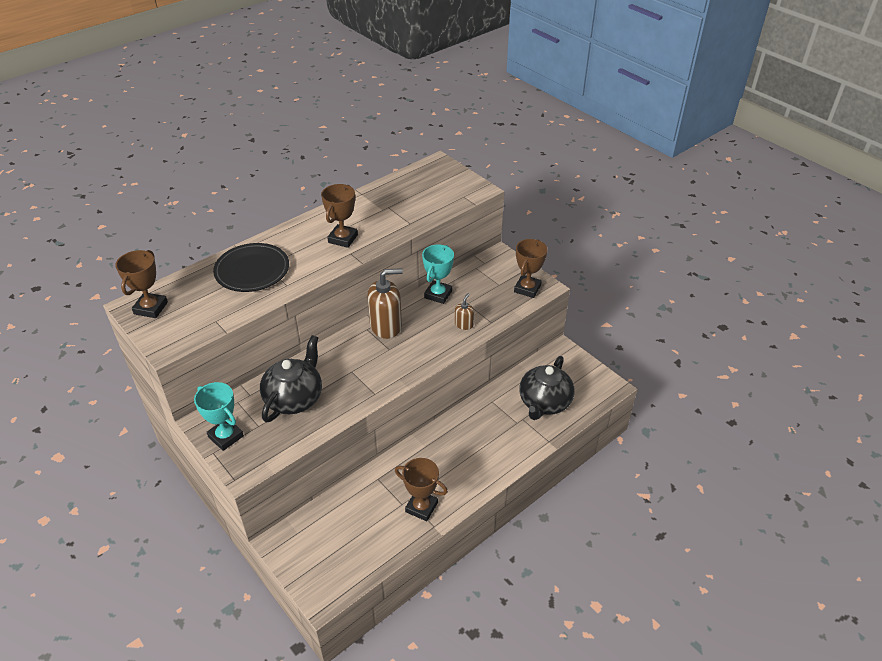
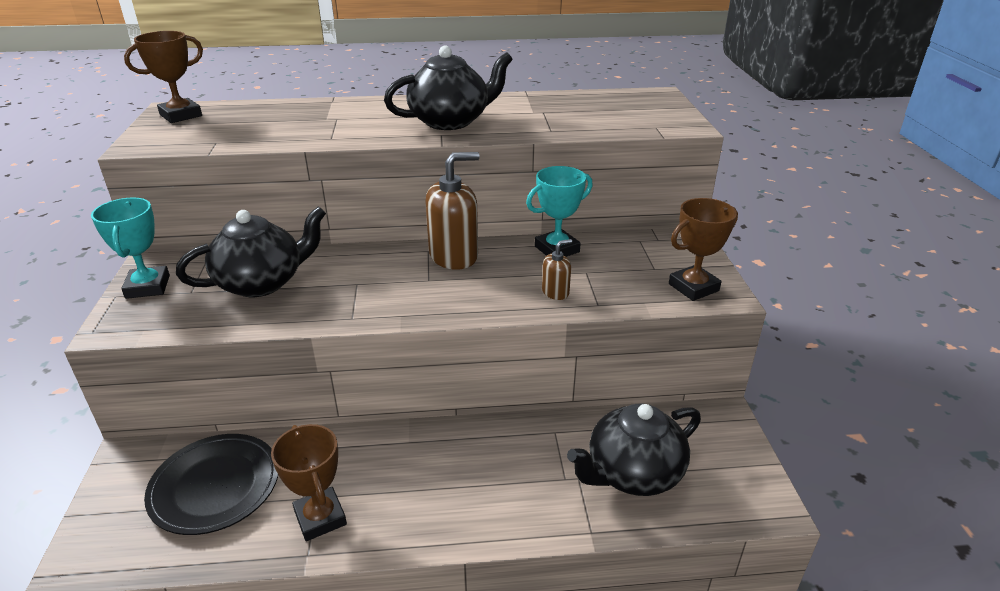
camera: 35 degrees right, 10 degrees down
black plate [213,243,289,292] -> black plate moved to [144,434,278,535]
brown trophy [321,184,358,248] -> black teapot [384,45,513,130]
brown soap dispenser [367,268,403,339] -> brown soap dispenser turned 45 degrees counterclockwise [425,152,480,270]

